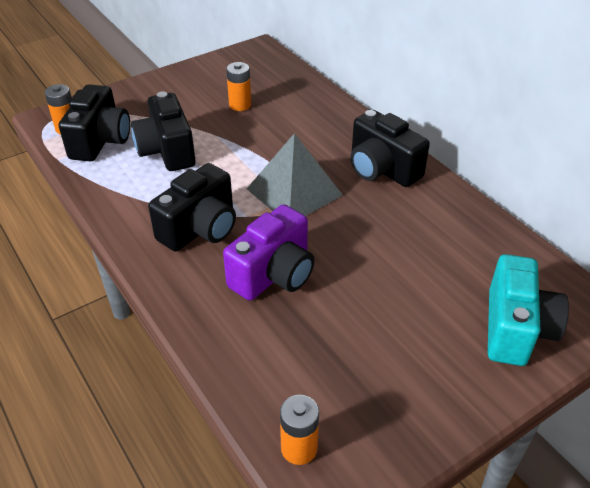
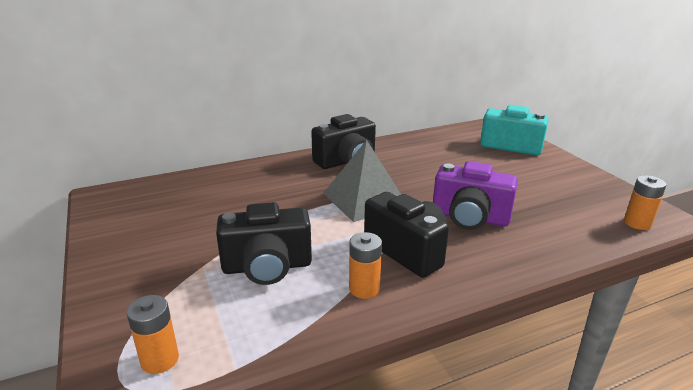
camera: 80 degrees left, 15 degrees down
black camera [59,84,130,162] -> none
purple camera [223,204,314,301] -> purple camera turned 150 degrees clockwise [433,161,518,230]
orange battery [226,62,251,111] -> orange battery moved to [349,232,382,299]

